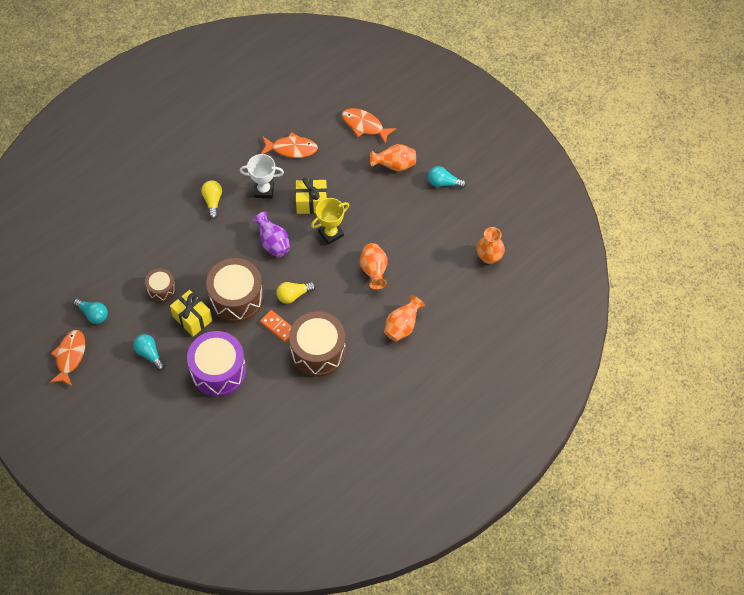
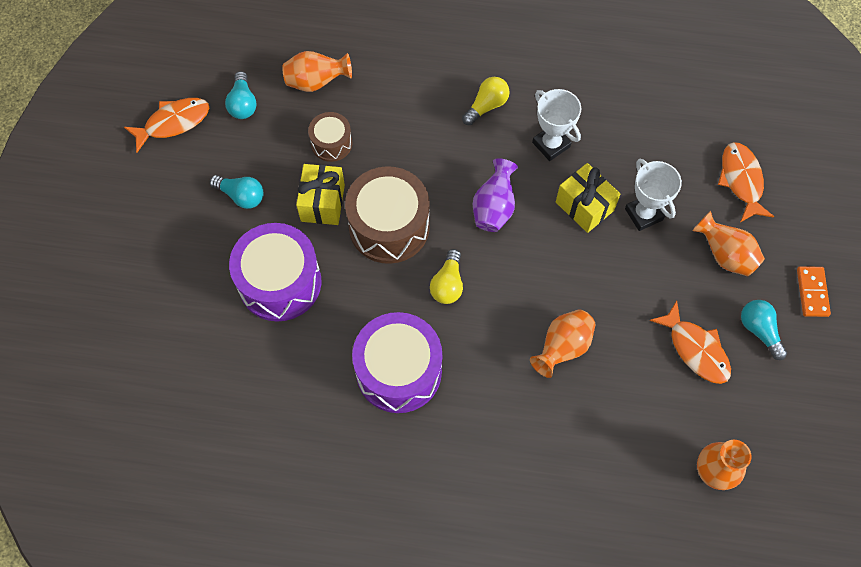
camera: 50 degrees right, 5 degrees up
turquoise light bulb [133,334,165,371] -> turquoise light bulb turned 105 degrees clockwise [210,175,264,209]
orange domino [260,310,292,342] -> orange domino moved to [797,266,831,317]
orange fish [261,132,318,158] -> orange fish moved to [649,301,731,384]
yellow light bulb [277,282,316,303] -> yellow light bulb turned 105 degrees counterclockwise [430,249,463,304]
brown drum [289,311,346,377] -> purple drum [352,312,442,413]
yellow trophy [311,198,349,245] -> none
orange vase [384,295,425,342] -> orange vase moved to [282,51,352,92]
none -> white trophy [625,159,682,231]

